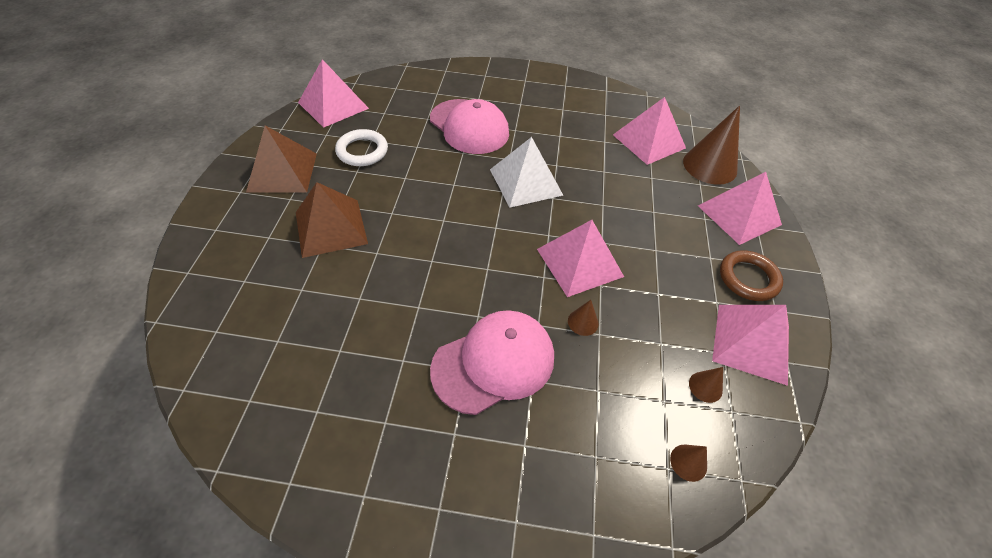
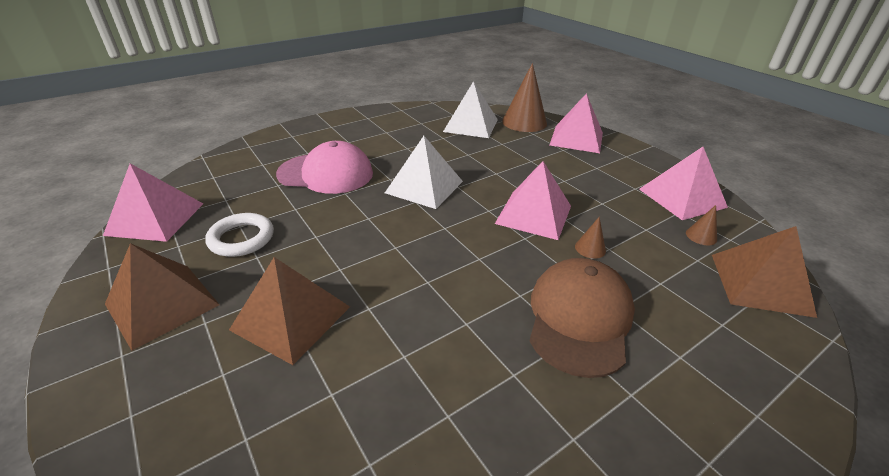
camera: 40 degrees left, 15 degrees down
pink cap [430,310,554,415] -> brown cap [530,258,635,378]
pink pyramid [613,97,686,165] -> white pyramid [443,81,498,138]
brown cone [670,445,707,482] -> brown pyramid [712,226,817,318]
brown ring [720,250,783,301] -> none

